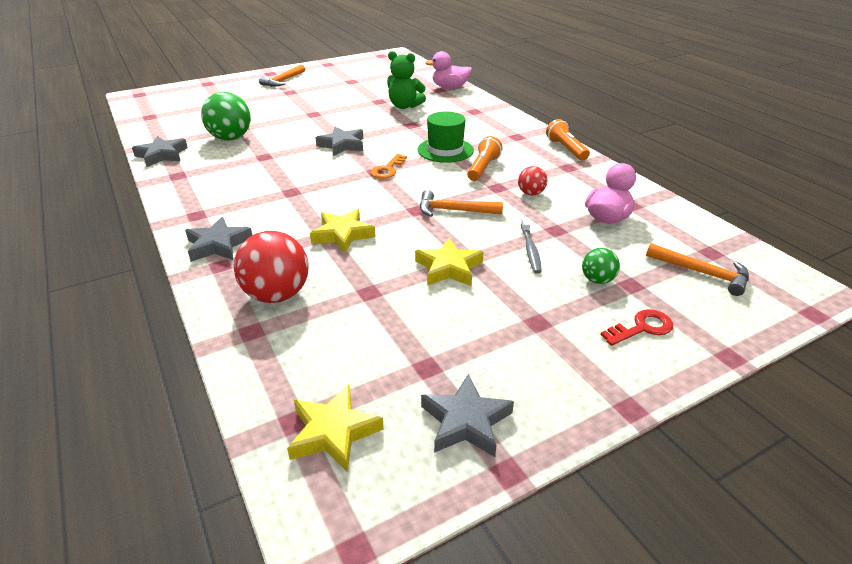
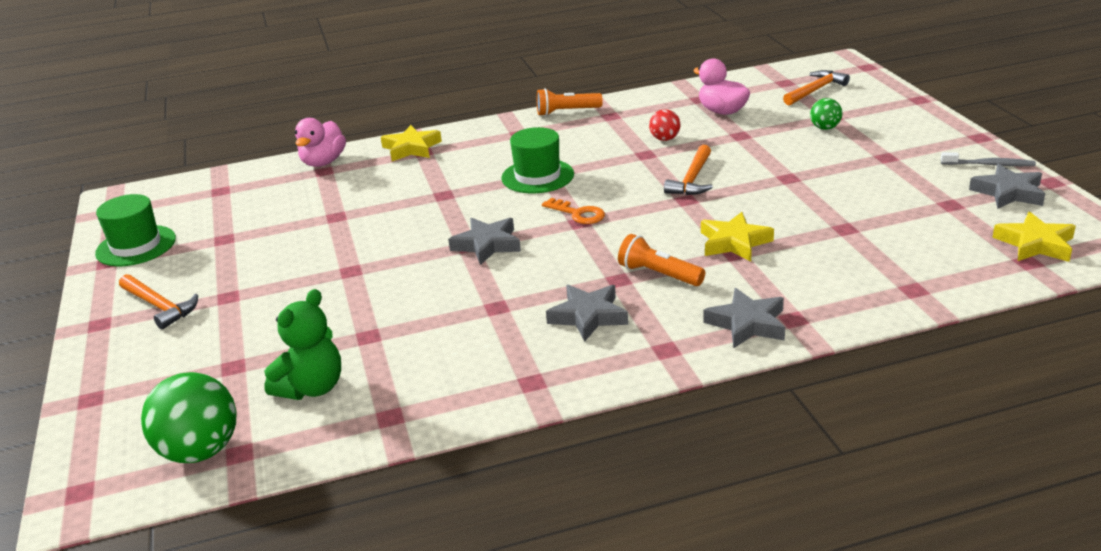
camera: 75 degrees left, 5 degrees down
grey star [132,136,188,167] -> grey star moved to [546,285,628,341]
green ball [201,92,251,141] -> green ball moved to [141,372,237,463]
red ball [234,231,309,303] -> none
green teddy bear [387,51,426,109] -> green teddy bear moved to [264,289,341,400]
yellow star [415,238,484,286] -> yellow star moved to [381,125,442,161]
orange flashlight [467,136,503,181] -> orange flashlight moved to [618,234,705,286]
grey toothbrush [521,217,542,274] -> grey toothbrush moved to [941,152,1036,166]
red key [601,309,673,346] -> none
none -> green hat [95,194,176,266]

